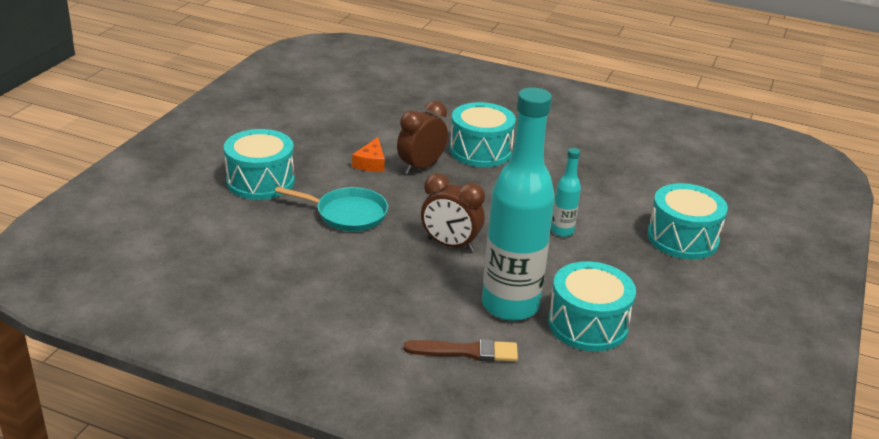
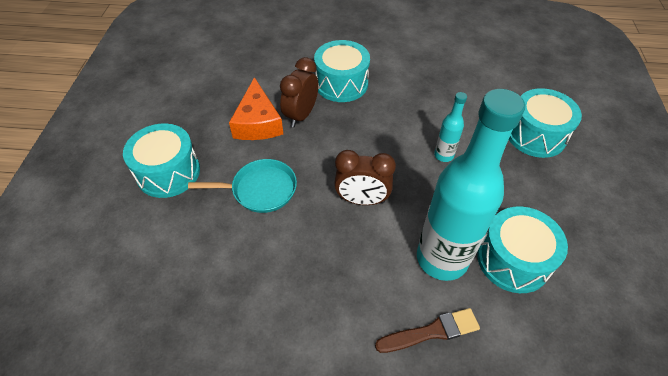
camera: 15 degrees left, 20 degrees up
orange cheese [352,137,385,172] -> orange cheese [229,77,283,140], size x1.71

